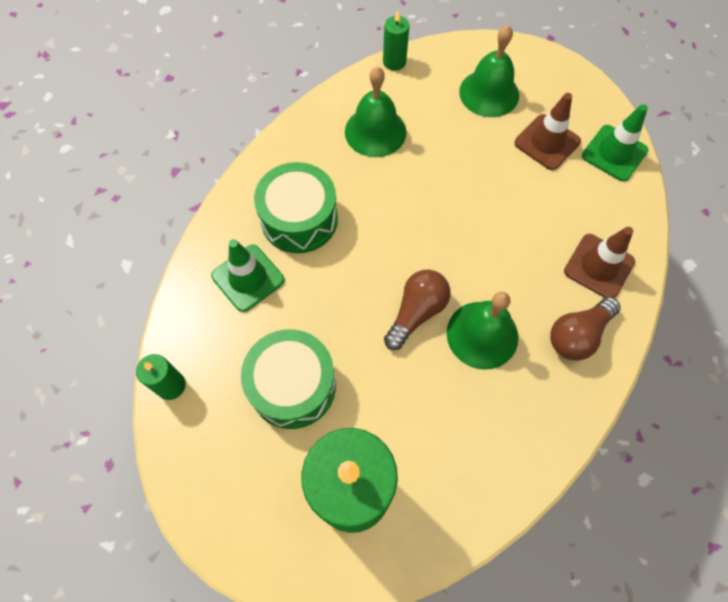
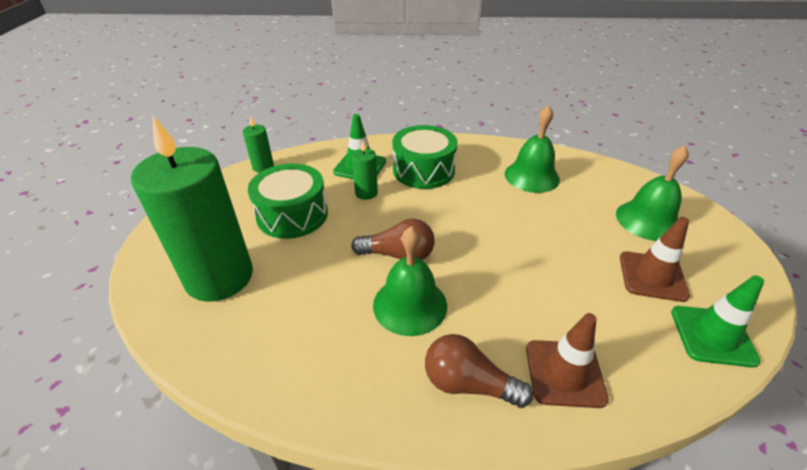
camera: 60 degrees right, 25 degrees down
green candle [383,11,409,71] -> green candle moved to [352,140,378,200]

